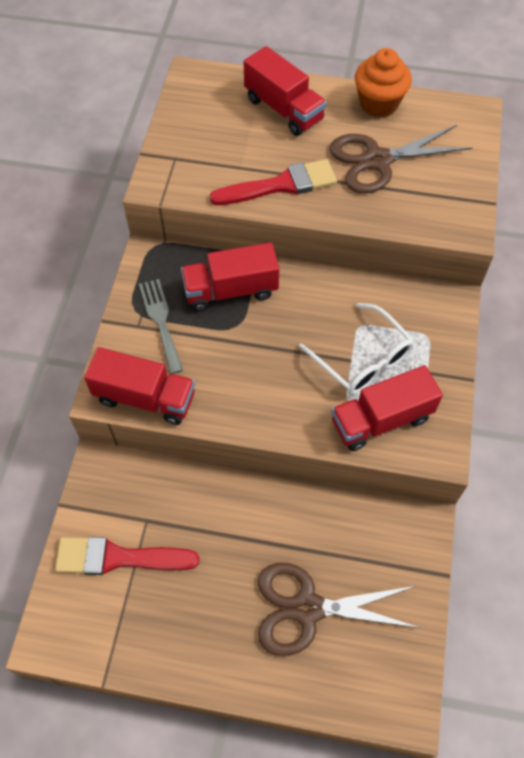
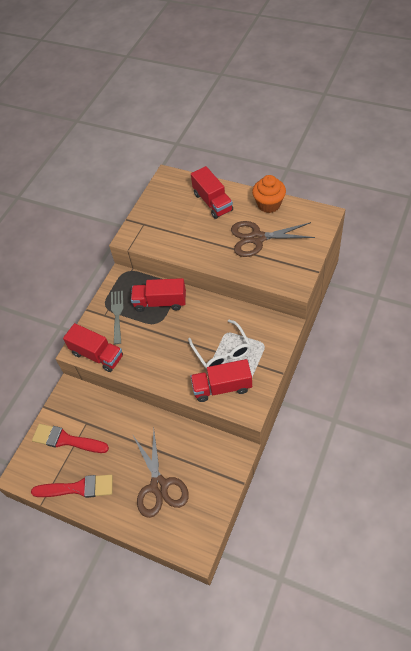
camera: 20 degrees right, 5 degrees down
red brush [210,159,337,205] -> red brush moved to [31,475,113,498]
brown scissors [258,563,420,656] -> brown scissors turned 120 degrees counterclockwise [133,429,189,518]

